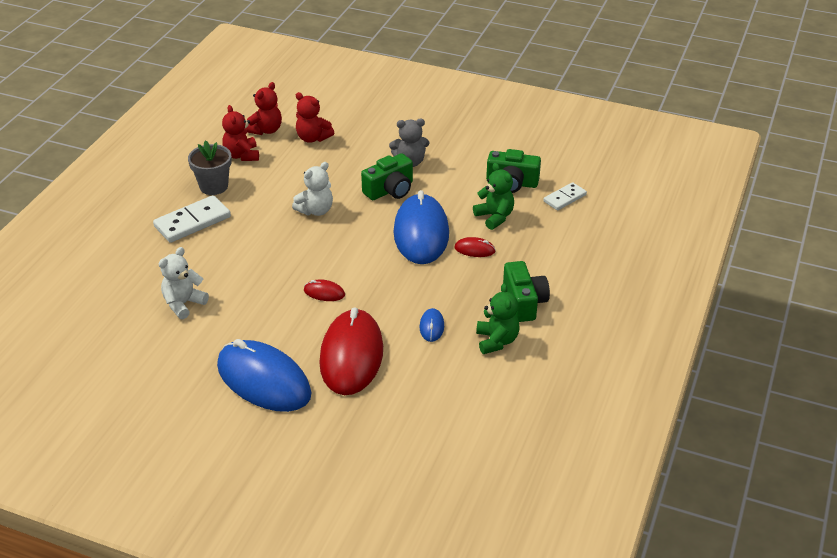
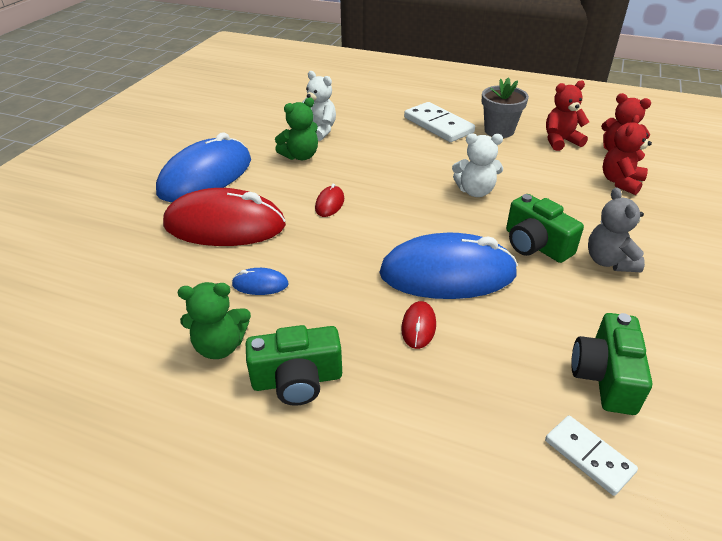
camera: 90 degrees right, 0 degrees up
white teddy bear [292,162,333,216] -> white teddy bear turned 45 degrees counterclockwise [452,133,503,197]
green teddy bear [473,163,514,230] -> green teddy bear moved to [275,98,318,160]

